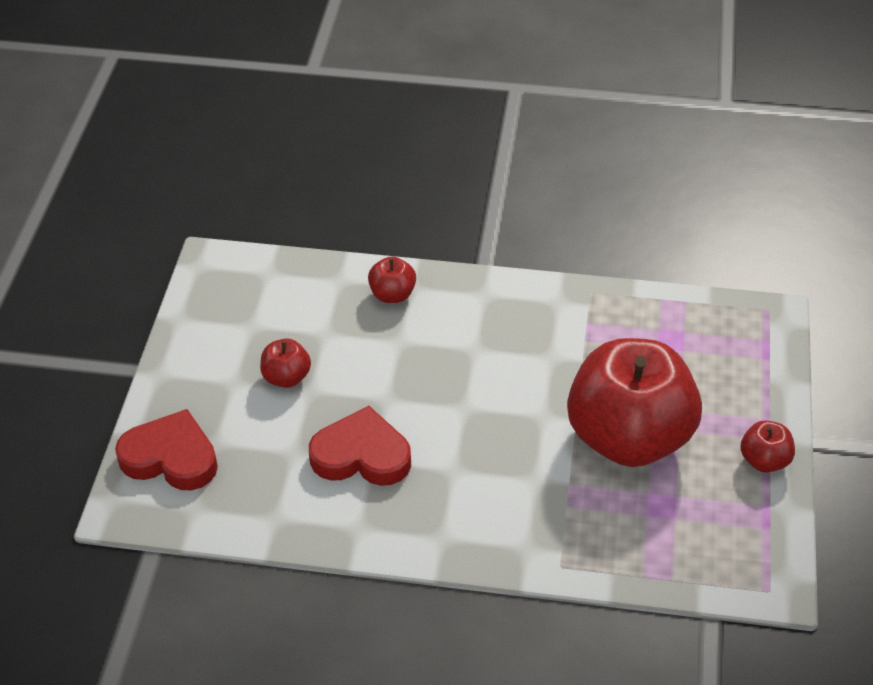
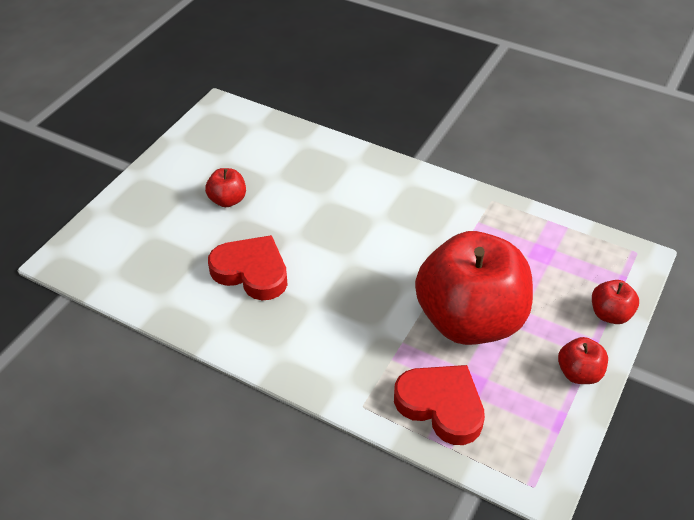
camera: 20 degrees right, 0 degrees up
red heart [115,409,218,490] -> red heart moved to [394,365,485,445]
red apple [368,256,416,303] -> red apple moved to [592,280,639,324]

